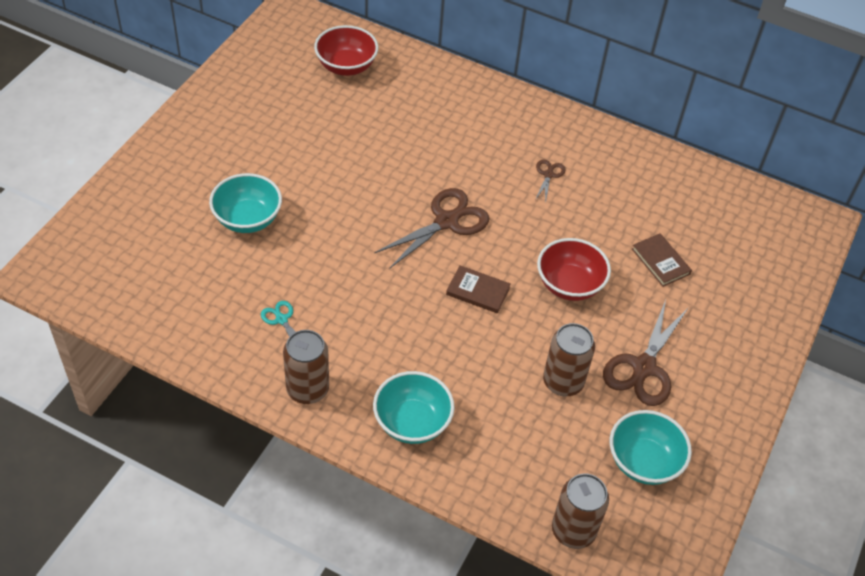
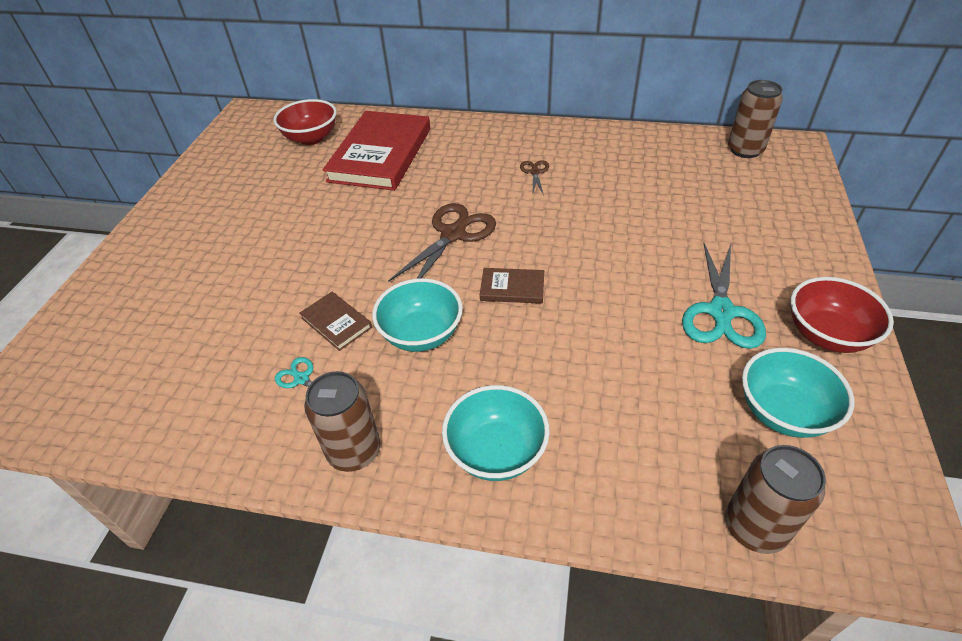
camera: 10 degrees left, 5 degrees down
turquoise bowl [209,173,282,233] -> turquoise bowl moved to [372,278,463,352]
red bowl [537,238,611,301] -> red bowl moved to [791,277,894,353]
brown can [543,323,595,396] -> brown can moved to [728,80,783,158]
brown scissors [603,300,689,406] -> turquoise scissors [682,242,766,349]
brown book [632,233,692,287] -> brown book moved to [299,292,372,351]
none -> red book [323,111,430,191]

